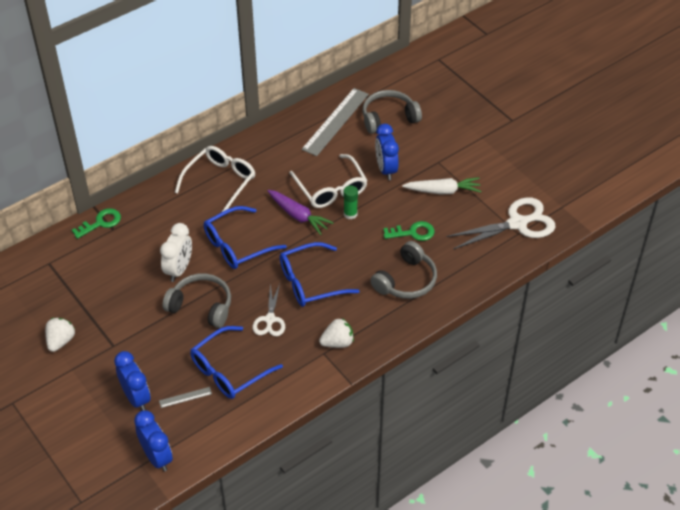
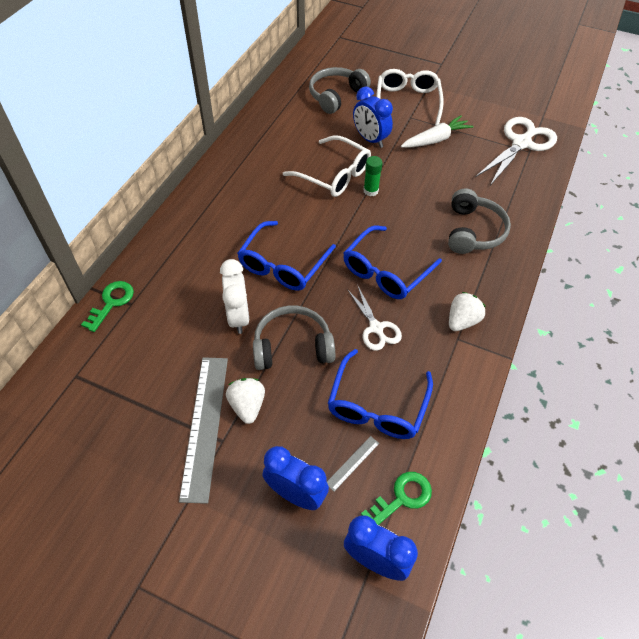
camera: 30 degrees left, 5 degrees up
white strawberry [45,318,75,352] -> white strawberry moved to [226,378,265,424]
white glasses [175,146,256,212] -> white glasses moved to [377,69,444,126]
purple carrot [267,190,334,235] -> none
grey ruler [302,88,369,156] -> grey ruler moved to [179,357,228,504]
green key [383,221,435,241] -> green key moved to [361,472,432,525]

